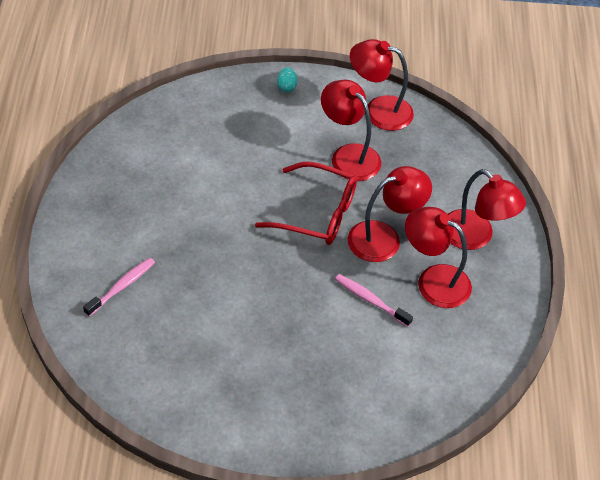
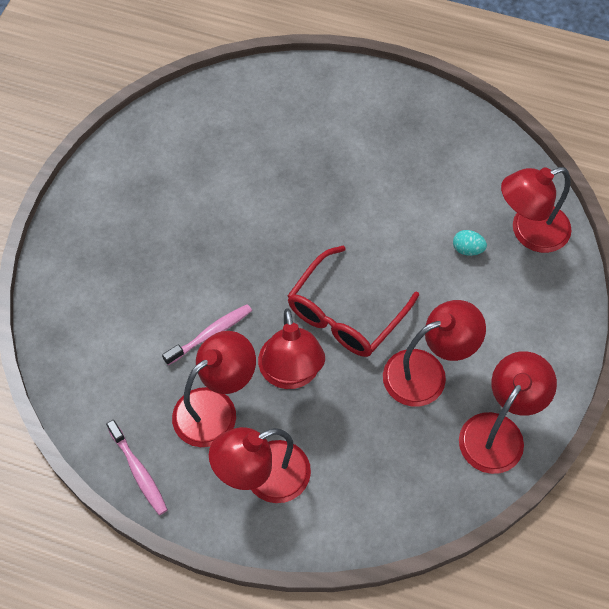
camera: 110 degrees right, 10 degrees up
pink toothbrush [83,258,155,317] -> pink toothbrush moved to [106,420,168,515]
turquoise egg [277,67,297,92] -> turquoise egg moved to [453,230,487,256]
none -> red lamp [501,167,572,253]

